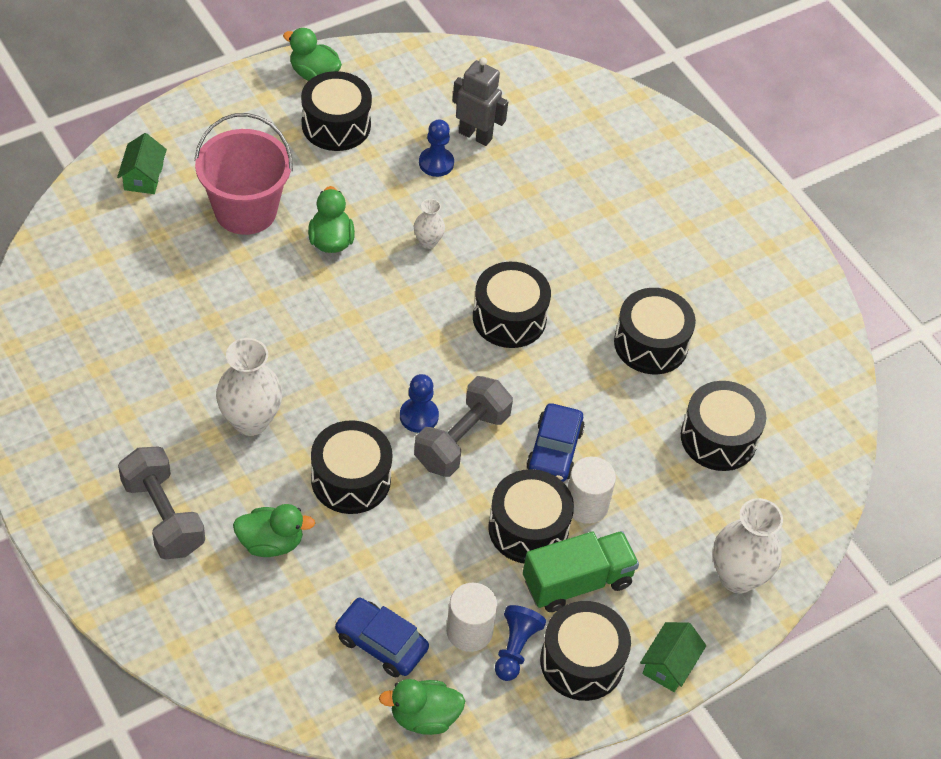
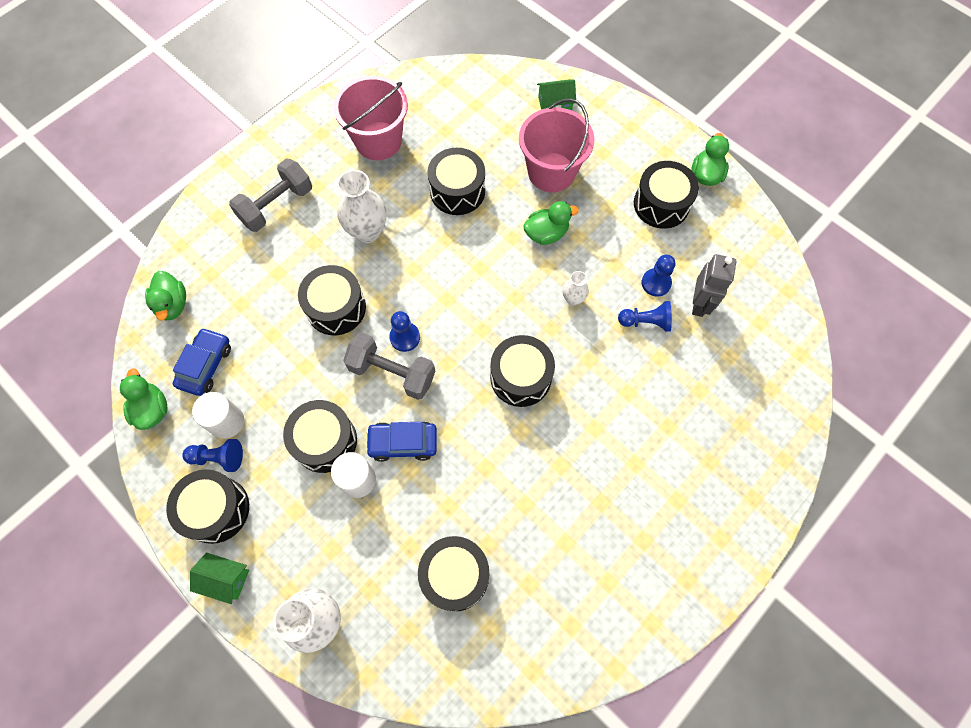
camera: 80 degrees right, 15 degrees up
green duck [233,504,315,557] -> green duck moved to [145,271,186,320]
green truck [523,531,639,612] -> none
black drum [614,288,696,374] -> black drum moved to [427,148,485,215]
none -> pink bucket [333,76,408,160]
none -> blue pawn [618,301,672,332]

